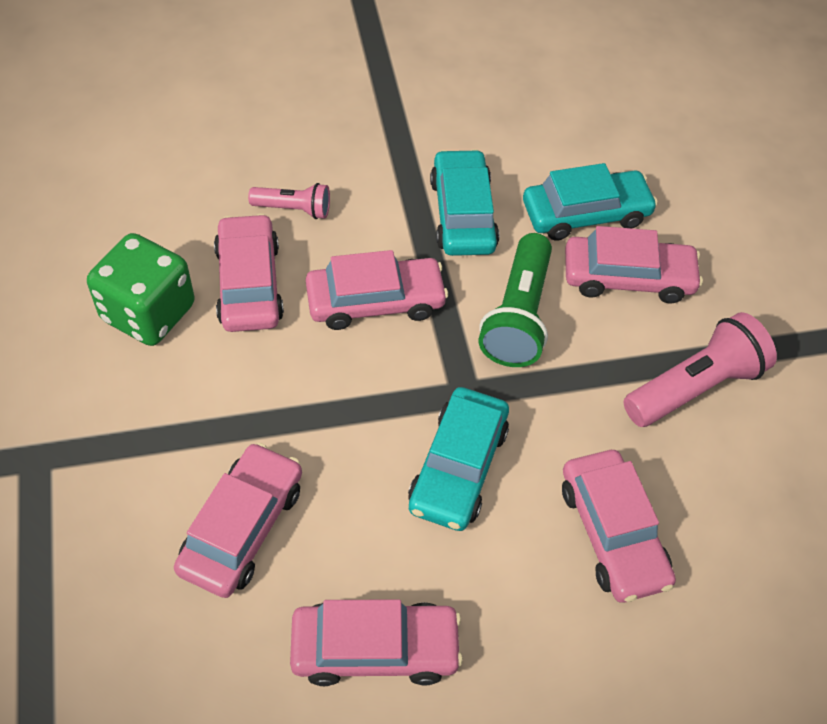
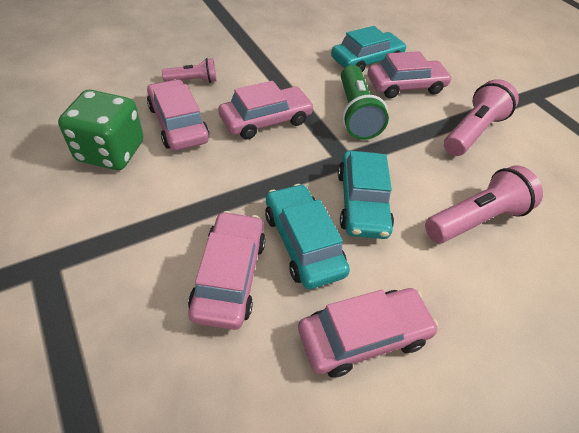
camera: 20 degrees left, 5 degrees down
turquoise car [430,149,499,256] -> turquoise car moved to [265,184,350,289]
pink car [562,450,676,603] -> pink flashlight [425,166,543,243]

